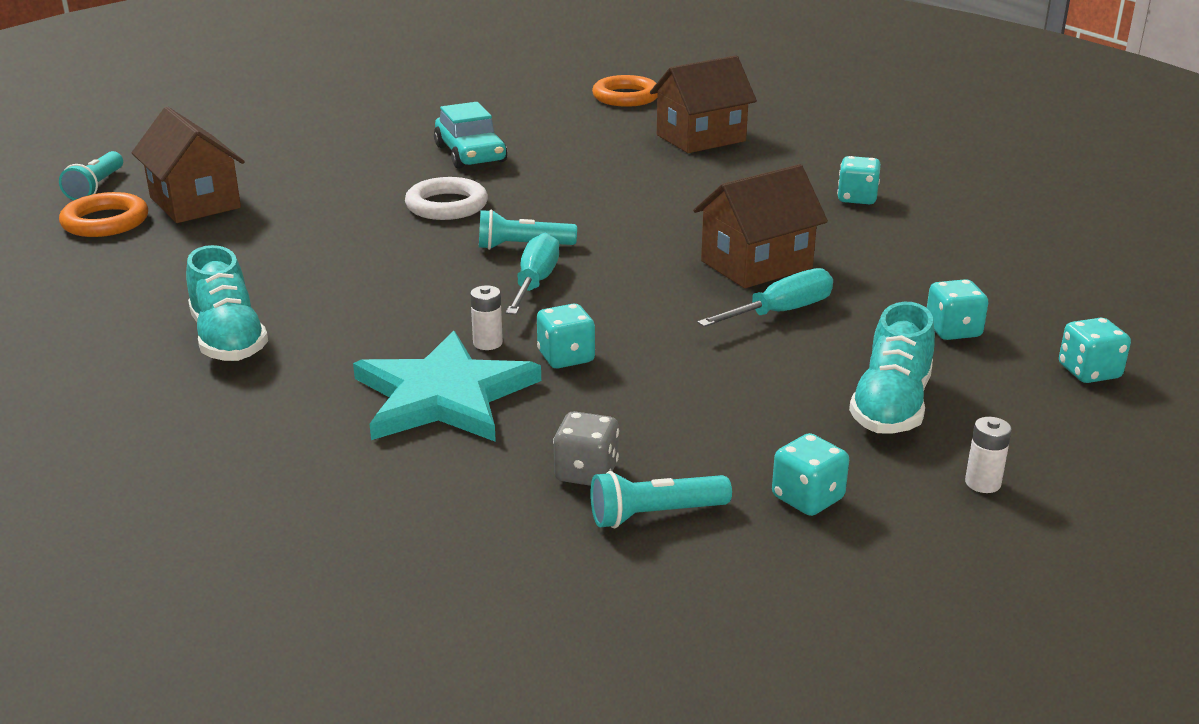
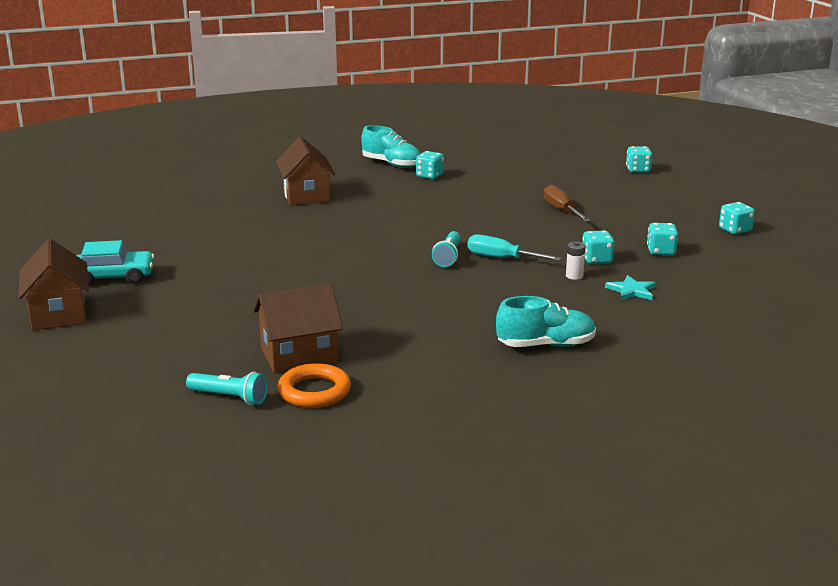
camera: 75 degrees left, 5 degrees down
turquoise star [353,330,541,442] -> turquoise star [605,275,656,301], size x0.47
white ring [405,177,488,220] -> none
turquoise car [434,102,507,169] -> turquoise car moved to [76,240,155,286]
grey dice [553,411,619,486] -> none
turquoise flashlight [590,471,732,528] -> none
orange ring [592,75,657,107] -> none
brown house [693,164,828,288] -> brown house moved to [18,239,89,330]
turquoise screwdriver [697,268,833,327] -> brown screwdriver [543,185,591,222]
turquoise shoe [849,302,935,434] -> turquoise shoe moved to [361,125,420,168]
turquoise dice [927,279,988,340] -> turquoise dice moved to [647,223,678,255]
white battery [965,417,1012,493] -> none

